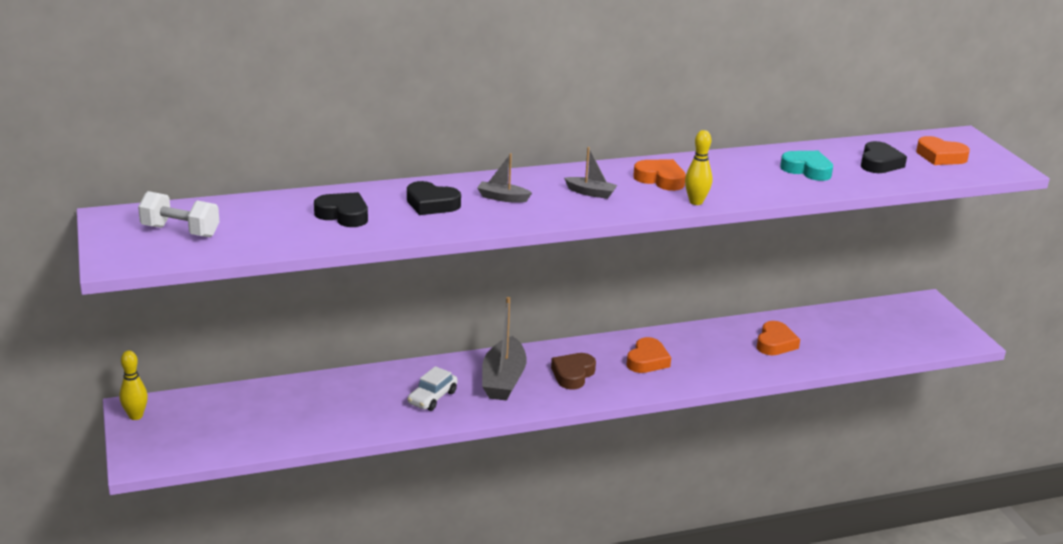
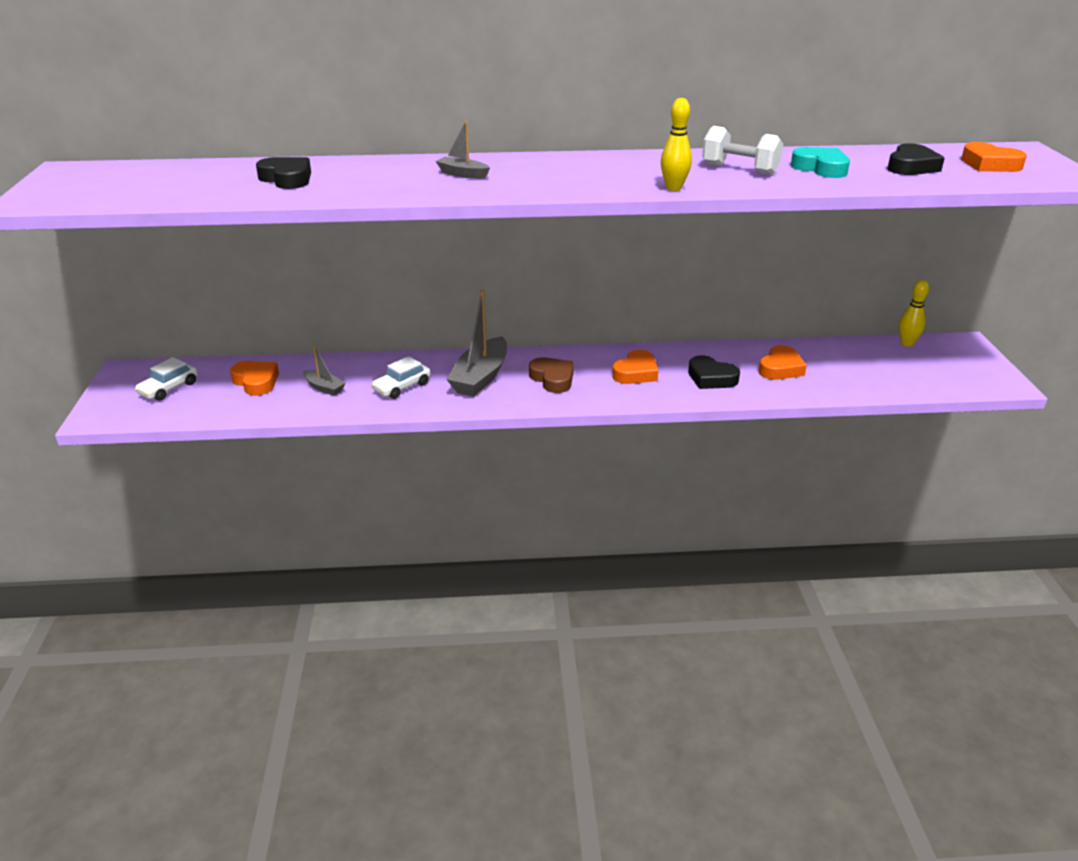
camera: 15 degrees right, 5 degrees up
yellow bowling pin [120,350,148,420] -> yellow bowling pin moved to [899,280,929,347]
white dumbbell [138,191,219,237] -> white dumbbell moved to [702,126,783,175]
black heart [407,181,461,215] -> black heart moved to [688,355,740,389]
brown heart [551,353,596,389] -> brown heart turned 105 degrees clockwise [529,357,574,393]
grey boat [564,147,617,199] -> grey boat moved to [303,344,346,396]
orange heart [633,159,686,191] -> orange heart moved to [230,361,279,396]
none -> white car [135,357,198,401]

